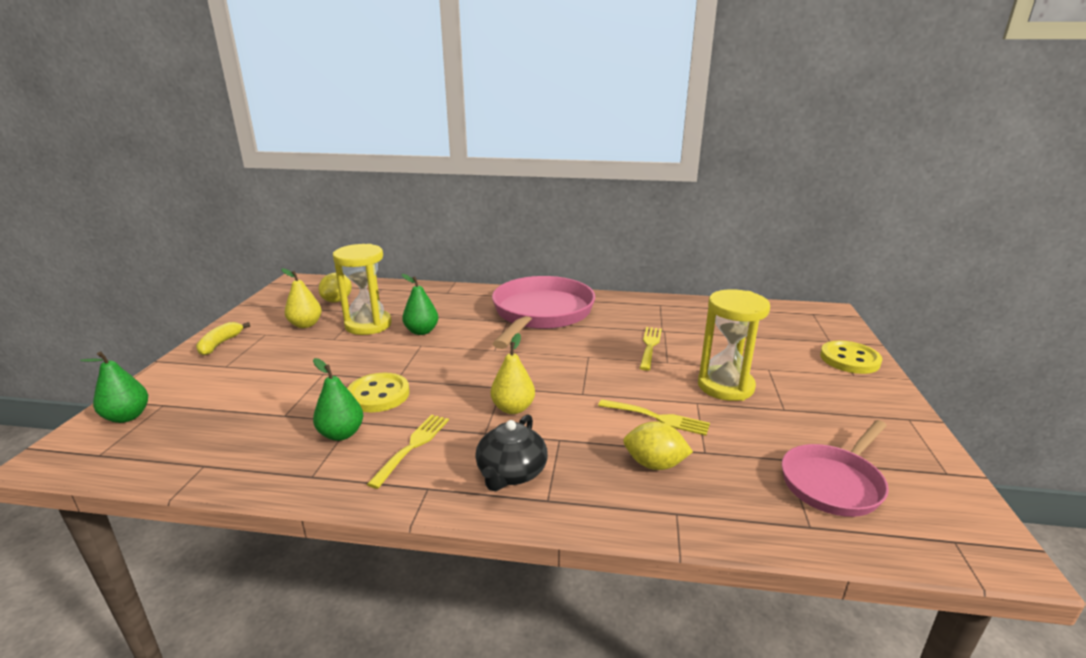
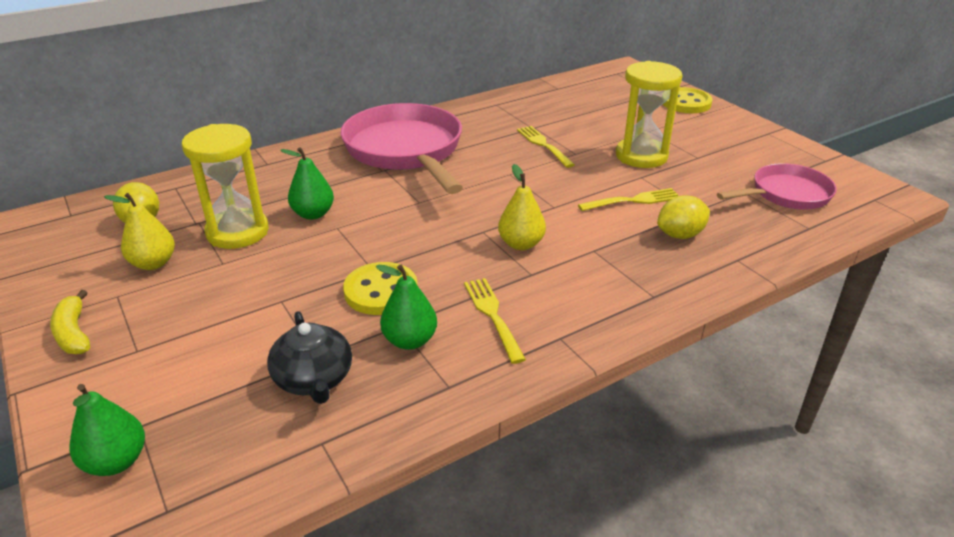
camera: 40 degrees left, 10 degrees up
black teapot [475,414,548,491] -> black teapot moved to [267,311,352,404]
pink pan [782,420,889,517] -> pink pan turned 120 degrees counterclockwise [717,163,837,210]

